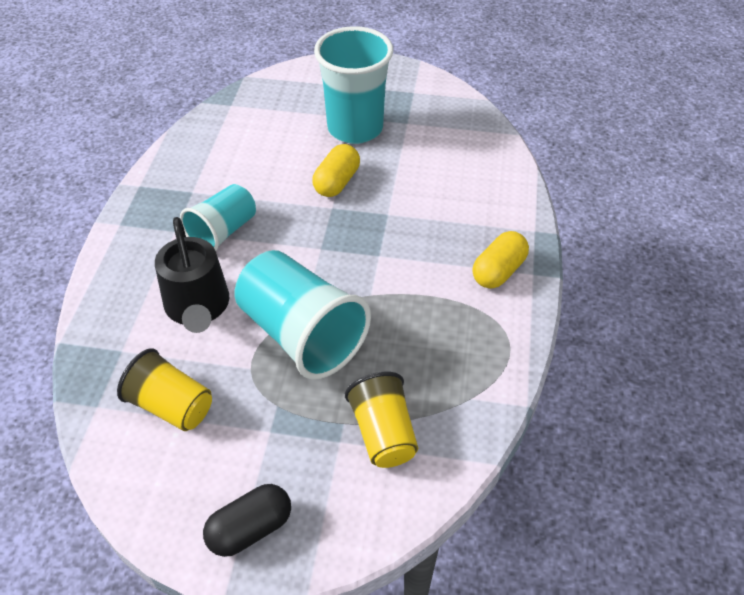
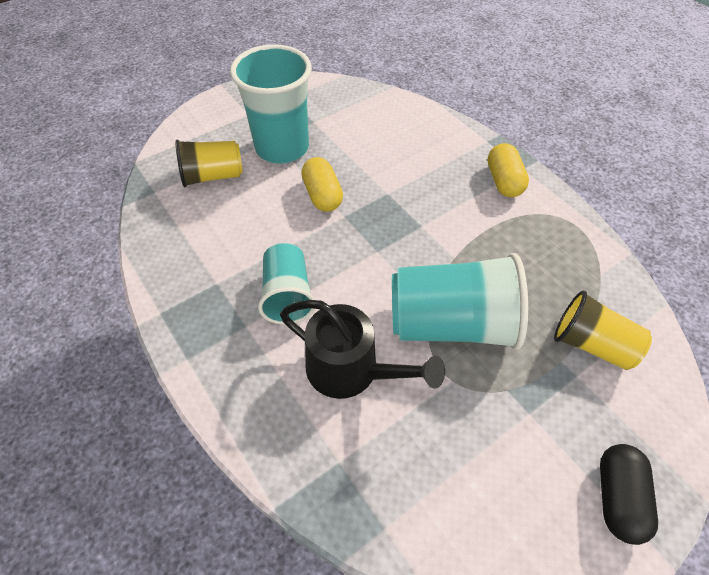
camera: 45 degrees left, 5 degrees up
yellow cup [117,348,212,431] -> yellow cup moved to [175,140,242,187]

